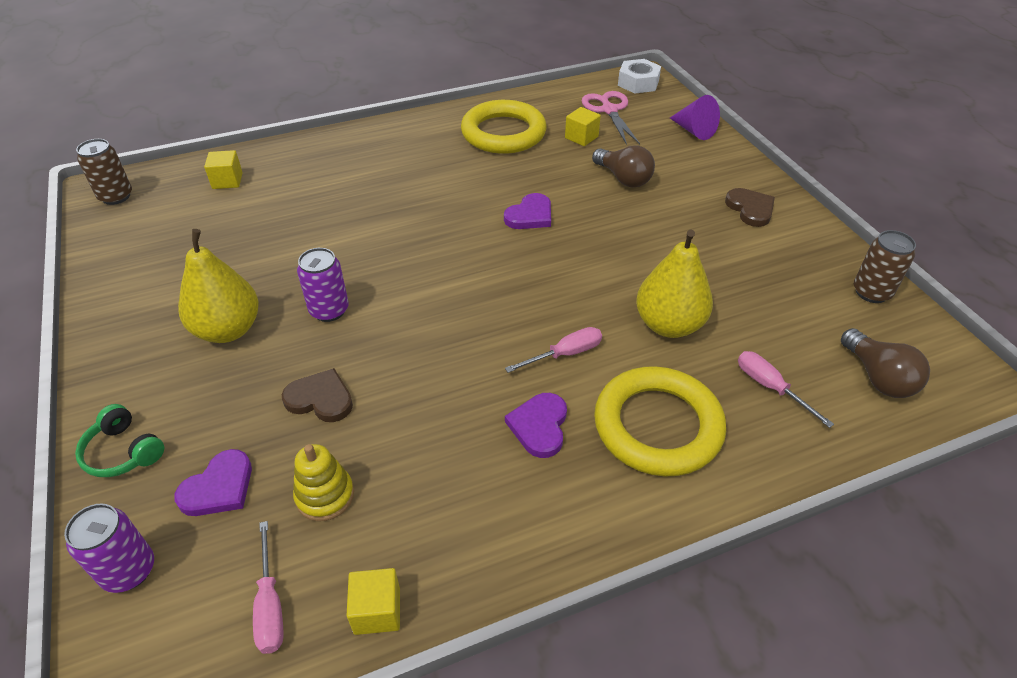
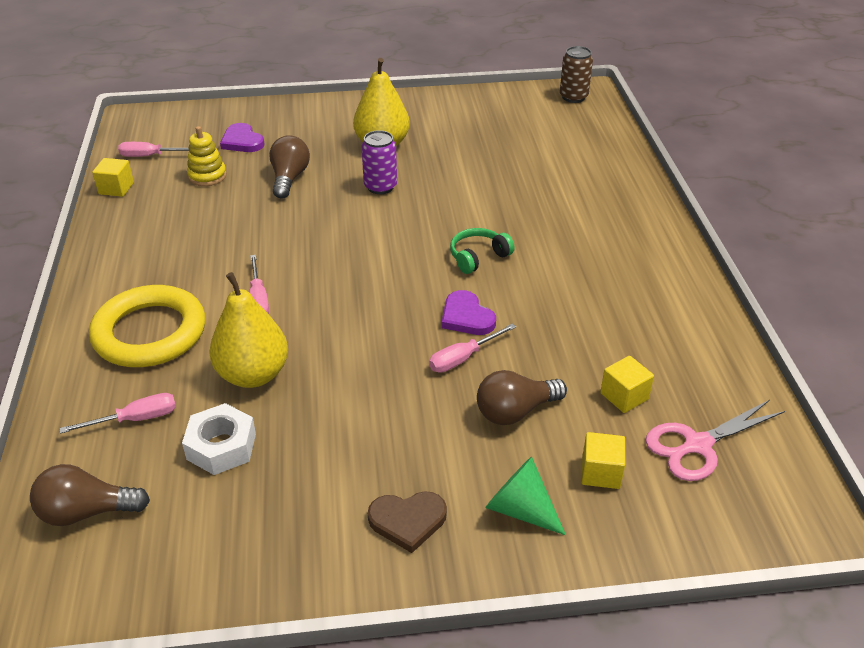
camera: 105 degrees right, 5 degrees down
purple can [64,503,154,593] -> none
green headphones [75,404,164,477] -> green headphones moved to [450,228,515,274]
yellow cube [204,150,243,189] -> yellow cube moved to [581,432,625,489]
brown heart [282,368,353,422] -> brown light bulb [269,135,310,199]
yellow ring [461,100,547,154] -> none
purple heart [505,393,567,458] -> none
pink scissors [582,91,640,145] -> pink scissors turned 150 degrees clockwise [645,400,785,481]
white nut [618,59,661,94] -> white nut moved to [182,403,256,475]
purple cone [670,95,720,140] -> none
brown can [854,230,916,303] -> none
none -> pink screwdriver [429,323,516,373]
none -> green cone [485,456,566,535]

